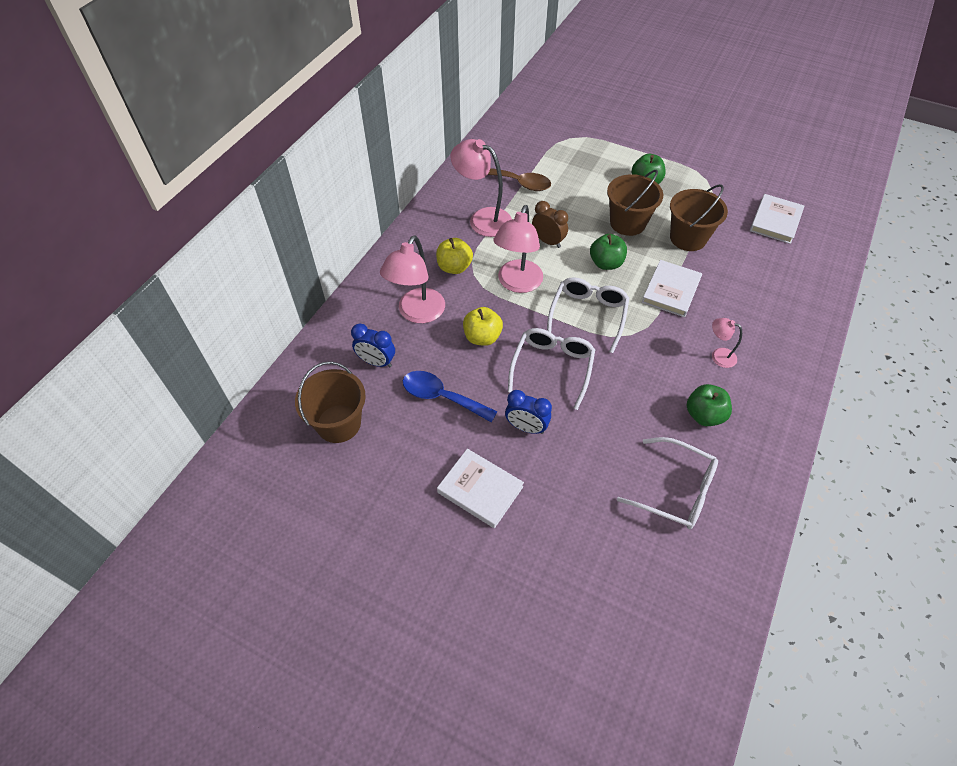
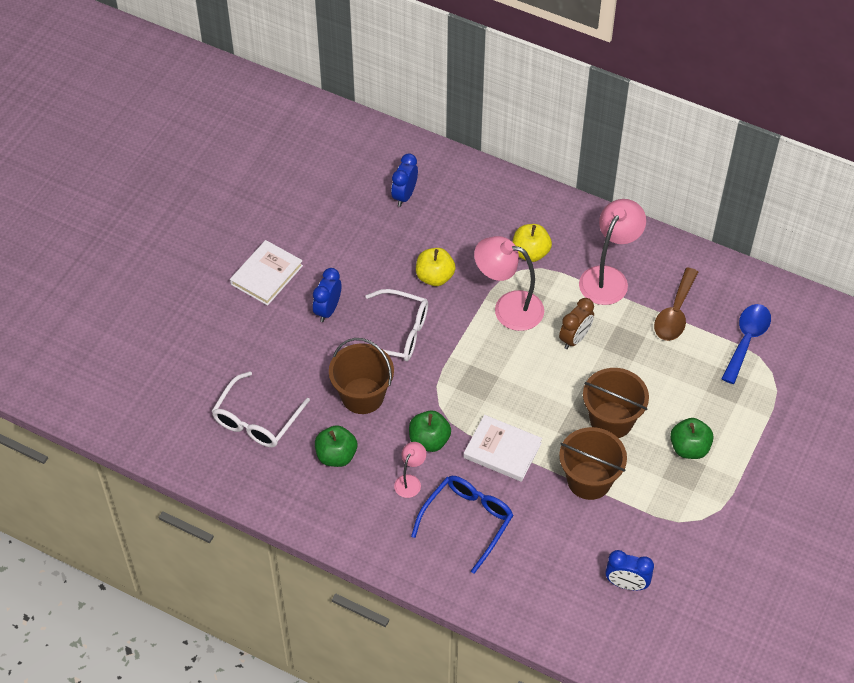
camera: 90 degrees right, 0 degrees up
brown bucket [295,361,366,443] -> brown bucket moved to [329,338,394,414]
pink lamp [380,236,445,323] -> none
blue spoon [403,371,497,422] -> blue spoon moved to [721,304,771,384]
white glasses [547,277,629,353] -> none
green apple [590,234,627,270] -> green apple moved to [409,410,451,452]
white book [750,194,804,244] -> blue clock [605,550,654,590]
none -> blue glasses [411,476,513,574]

